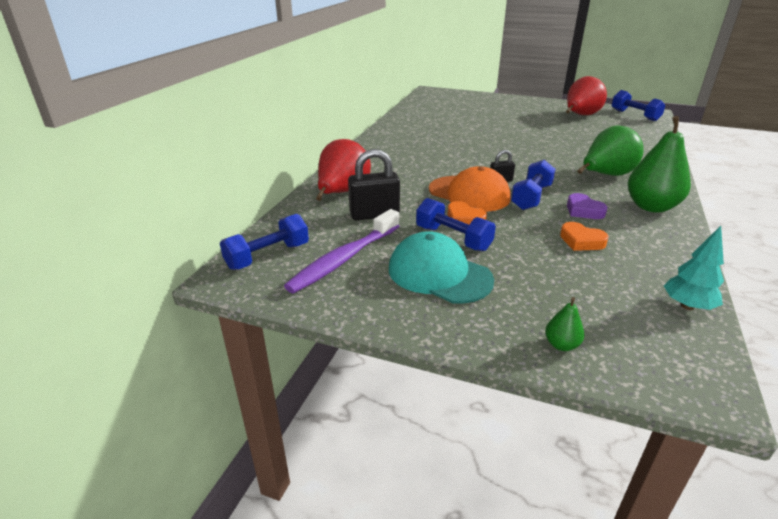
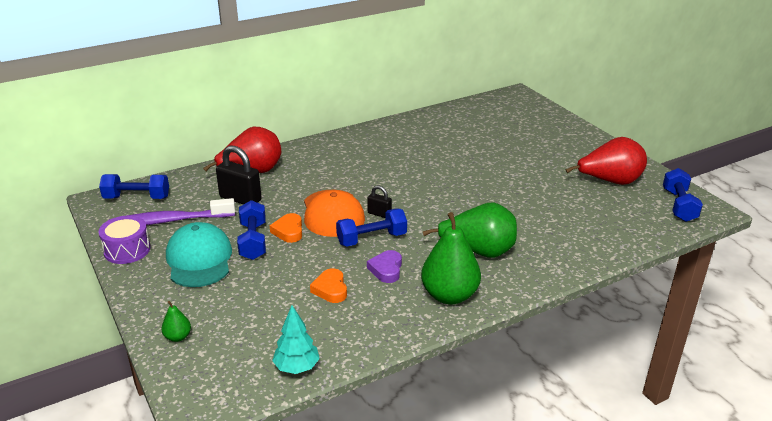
camera: 40 degrees right, 0 degrees up
none -> purple drum [98,216,151,264]

